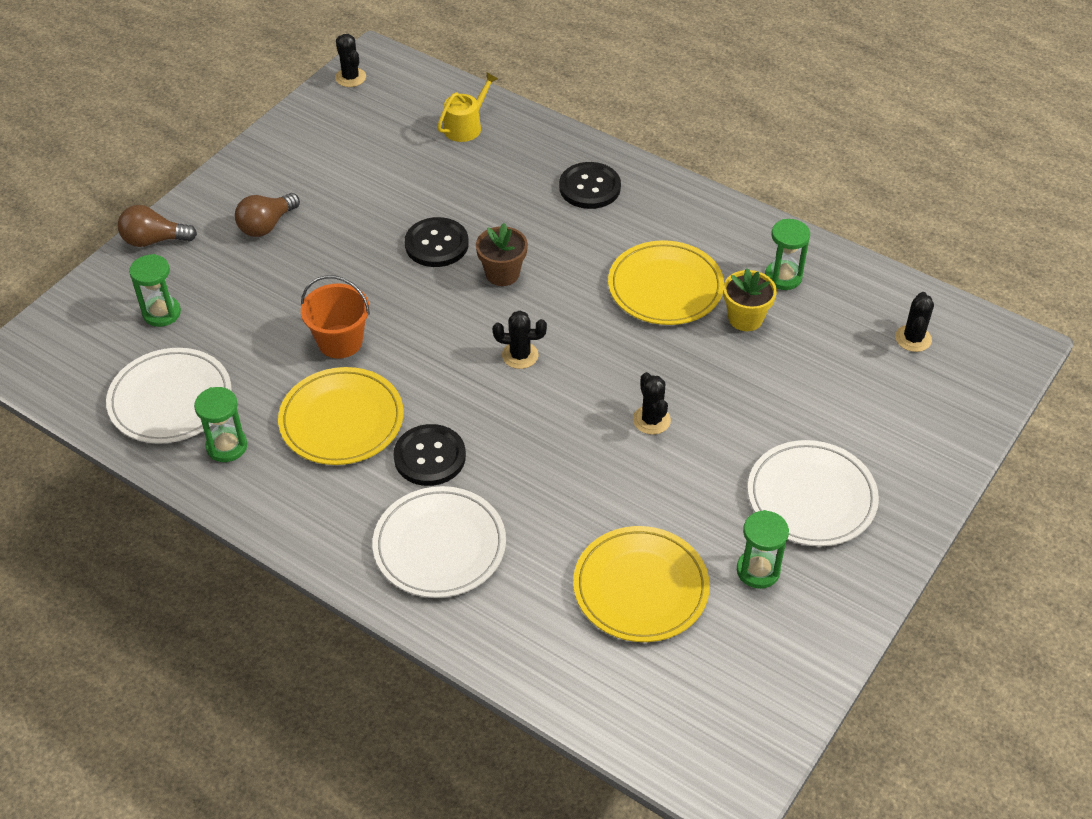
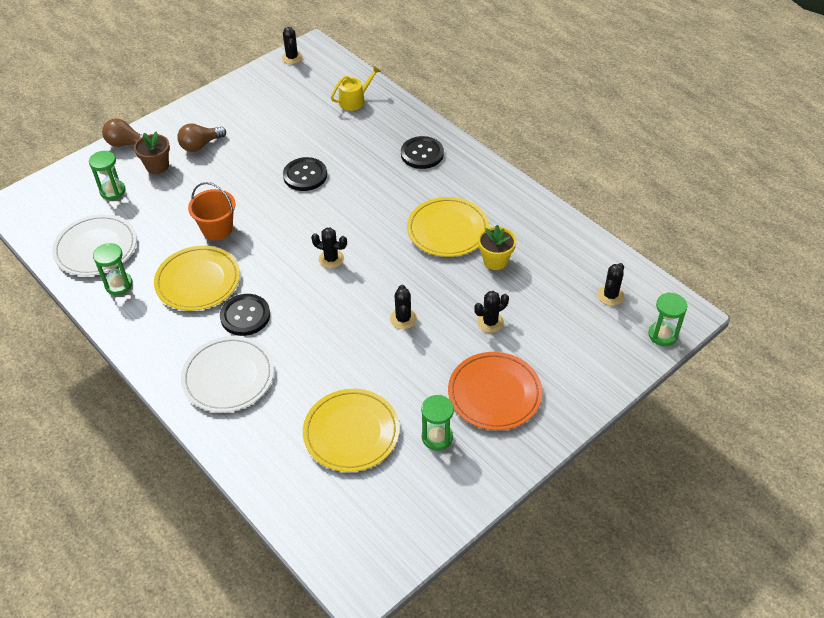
camera: 15 degrees right, 0 degrees up
brown flower pot [476,223,528,286] -> brown flower pot moved to [134,132,170,174]
white plate [748,440,879,546] -> orange plate [448,352,543,430]
green hourglass [765,219,810,290] -> green hourglass moved to [648,292,687,346]
none -> black cactus [474,291,509,333]

